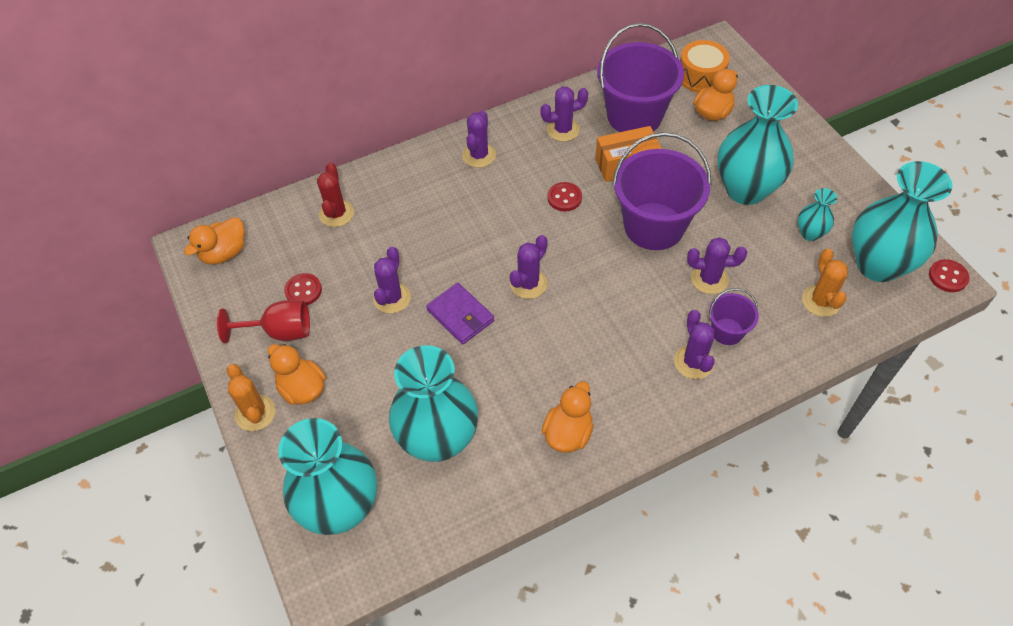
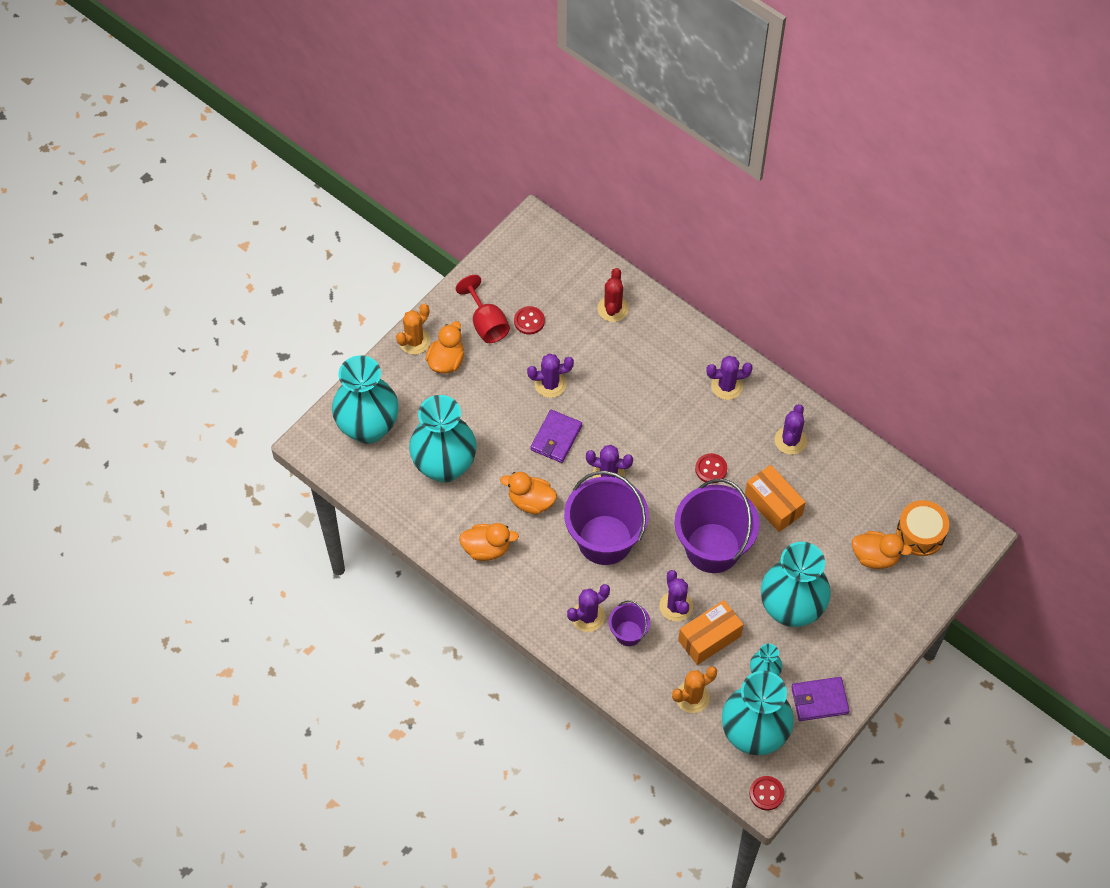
camera: 65 degrees right, 5 degrees up
orange duck [184,217,245,265] -> orange duck moved to [500,472,557,515]
red cactus [317,162,354,227] -> red cactus turned 60 degrees counterclockwise [598,268,629,322]
purple cactus [540,87,588,142] -> purple cactus turned 60 degrees clockwise [775,404,807,455]
purple bucket [597,23,684,132] -> purple bucket moved to [564,471,649,565]
none -> orange box [678,600,743,665]
none -> purple wallet [791,677,850,721]

